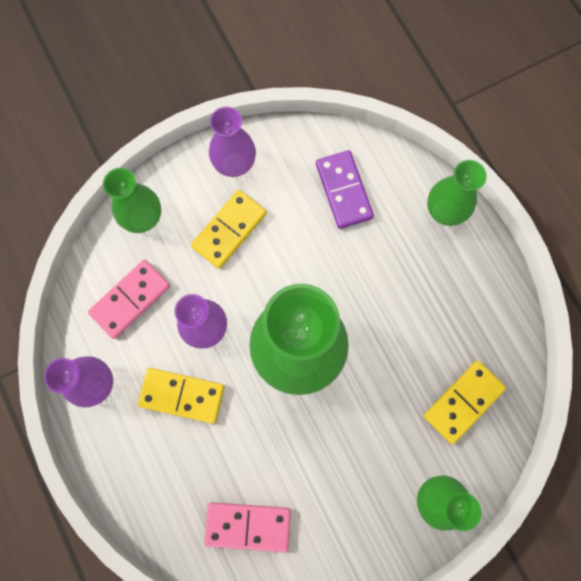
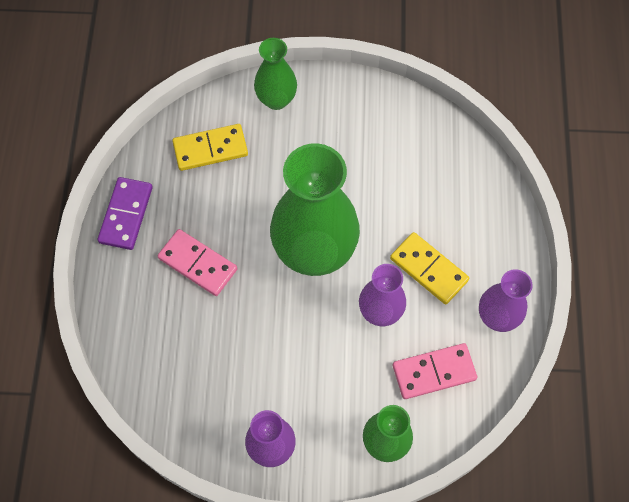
camera: 150 degrees left, 10 degrees down
yellow domino [191,190,267,269] -> none
pink domino [204,502,291,552] -> pink domino moved to [158,229,238,296]
purple domino [316,150,374,229] -> purple domino moved to [98,177,153,250]
green vase [427,160,487,226] -> none

